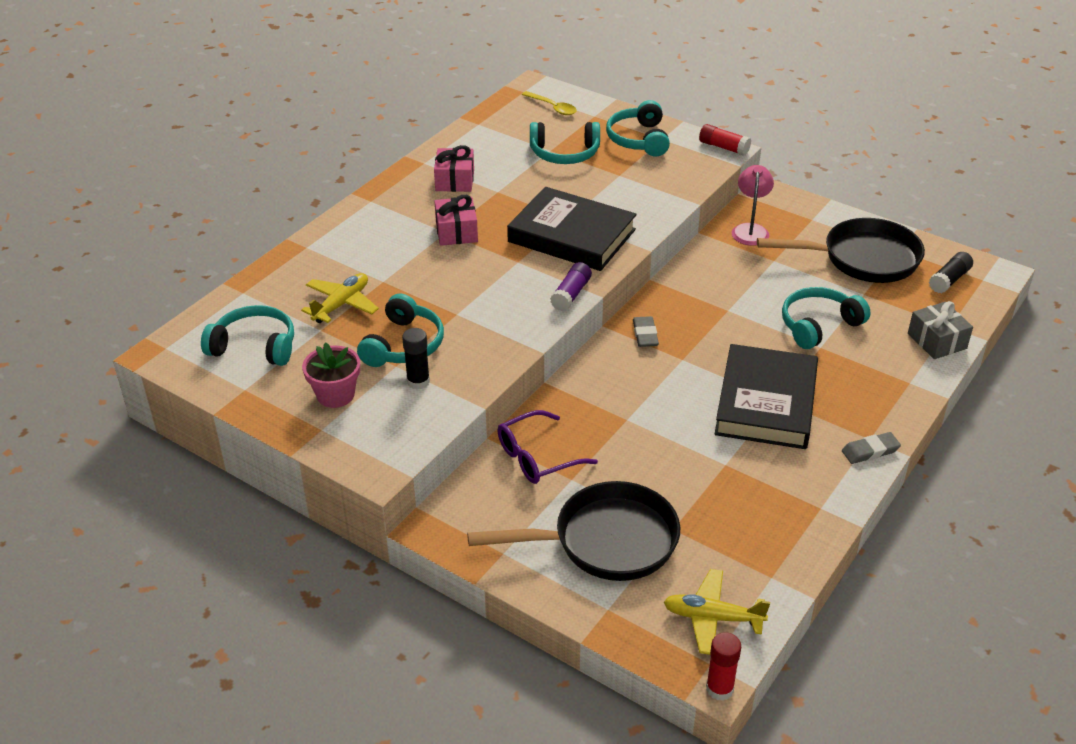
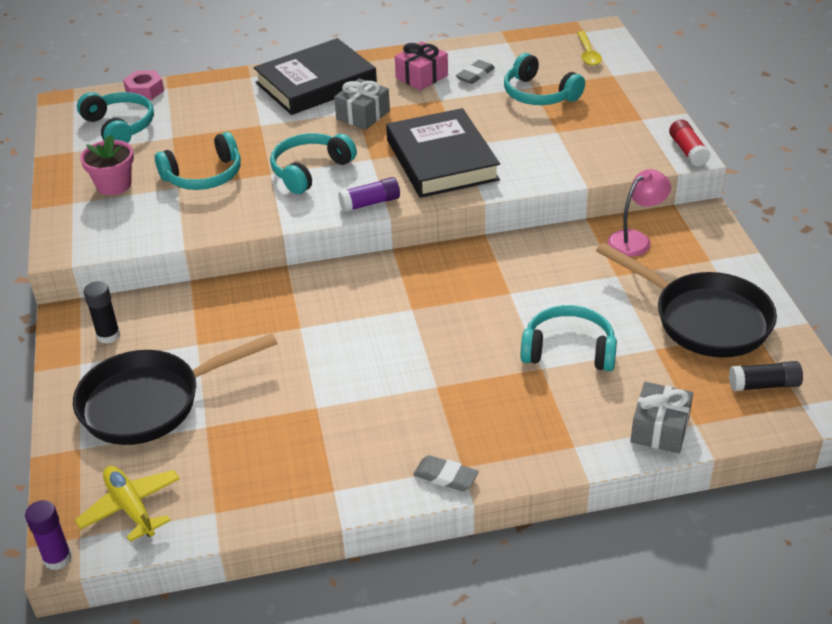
camera: 45 degrees right, 0 degrees up
yellow plane [301,273,379,323] -> none
black glue stick [402,328,430,390] -> black glue stick moved to [84,281,120,344]
pink gift [434,195,478,246] -> grey gift [334,78,390,130]
black pan [467,481,680,581] -> black pan turned 120 degrees clockwise [73,333,277,445]
purple glasses [497,410,598,484] -> none
turquoise headphones [606,100,670,157] -> turquoise headphones moved to [270,133,357,194]
grey eraser [633,316,659,347] -> grey eraser moved to [456,60,495,84]
red glue stick [706,632,741,701] -> purple glue stick [25,500,72,570]
black book [715,344,818,449] -> black book moved to [253,38,377,115]
none -> pink nut [123,70,164,100]

